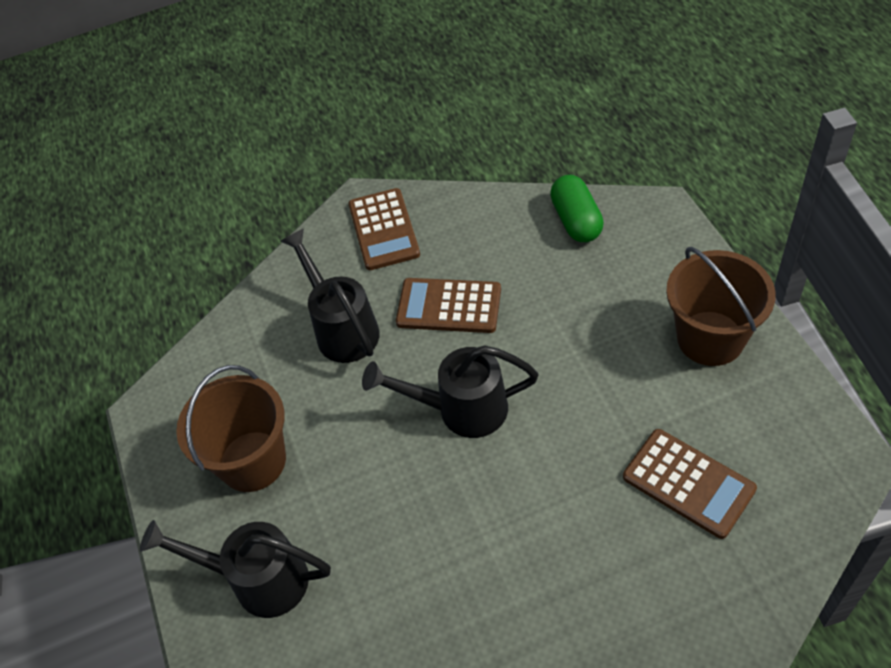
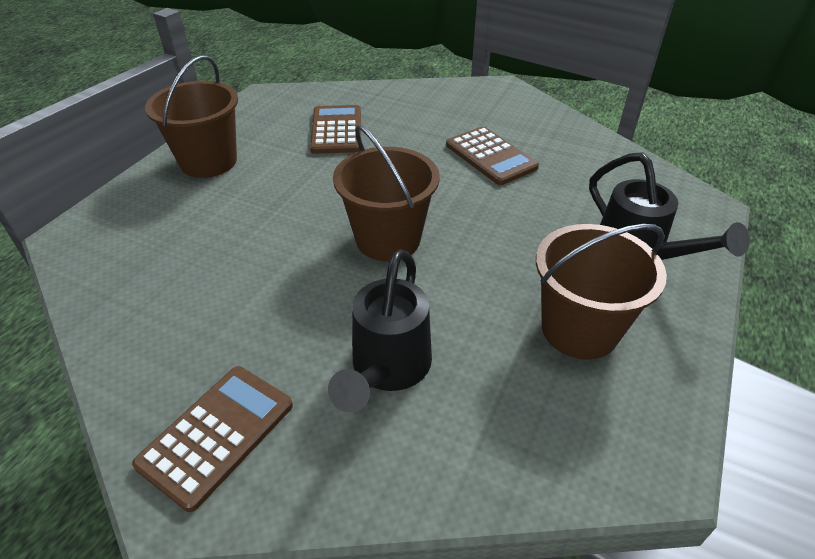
camera: 140 degrees left, 10 degrees down
black watering can [362,345,538,438] -> brown bucket [333,125,440,261]
brown calculator [396,278,501,333] -> brown calculator moved to [446,126,539,185]
green capsule [550,175,604,242] -> none

